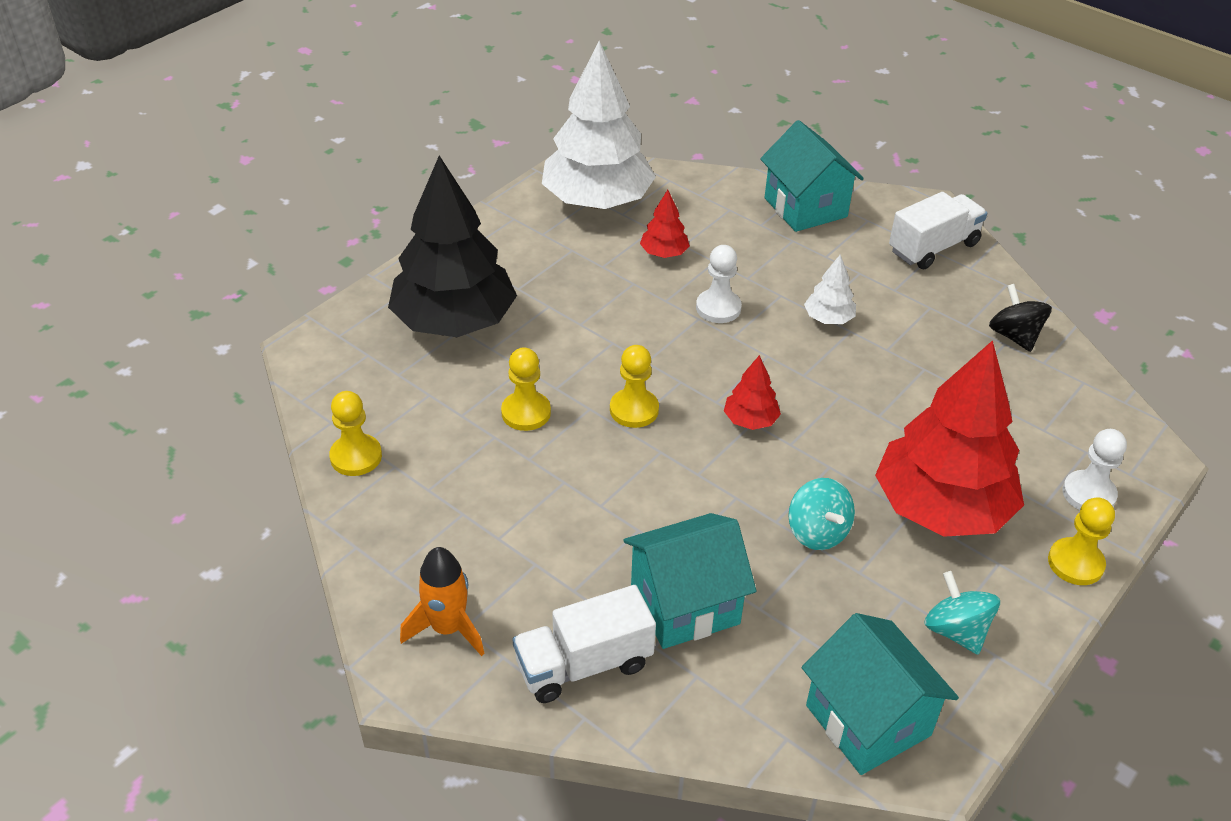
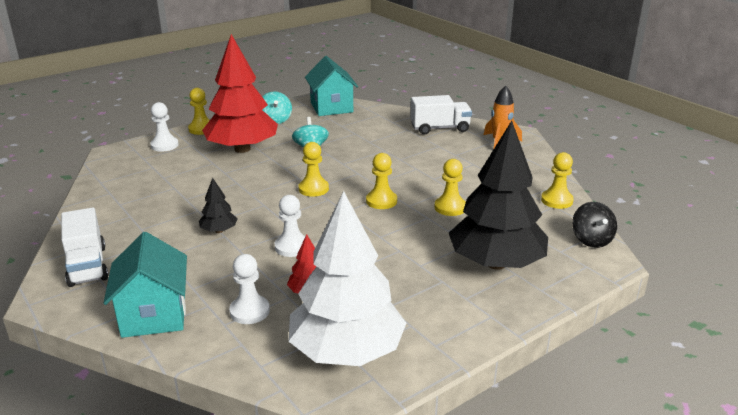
camera: 165 degrees left, 15 degrees down
turquoise house [623,513,756,649] -> none
red tree [724,355,781,430] -> yellow pawn [299,142,329,197]
white tree [804,254,856,324] -> black tree [199,178,238,233]
white truck [889,192,987,269] -> white truck turned 90 degrees counterclockwise [61,207,108,287]
black spinning top [989,284,1052,352] -> black spinning top moved to [572,202,617,248]
none -> white pawn [229,254,270,324]

